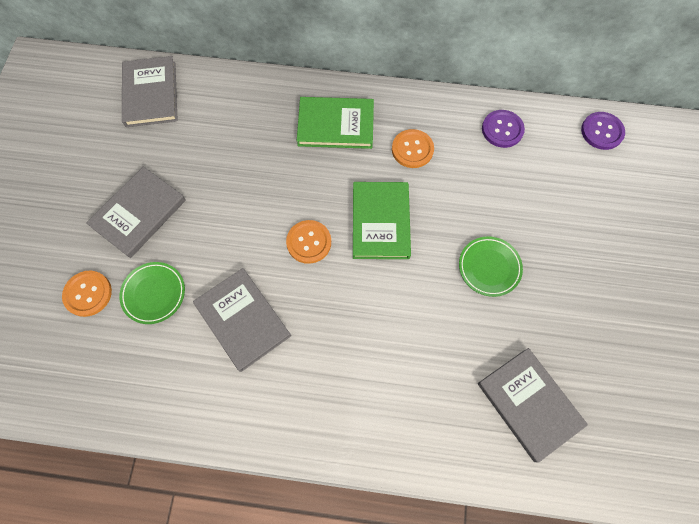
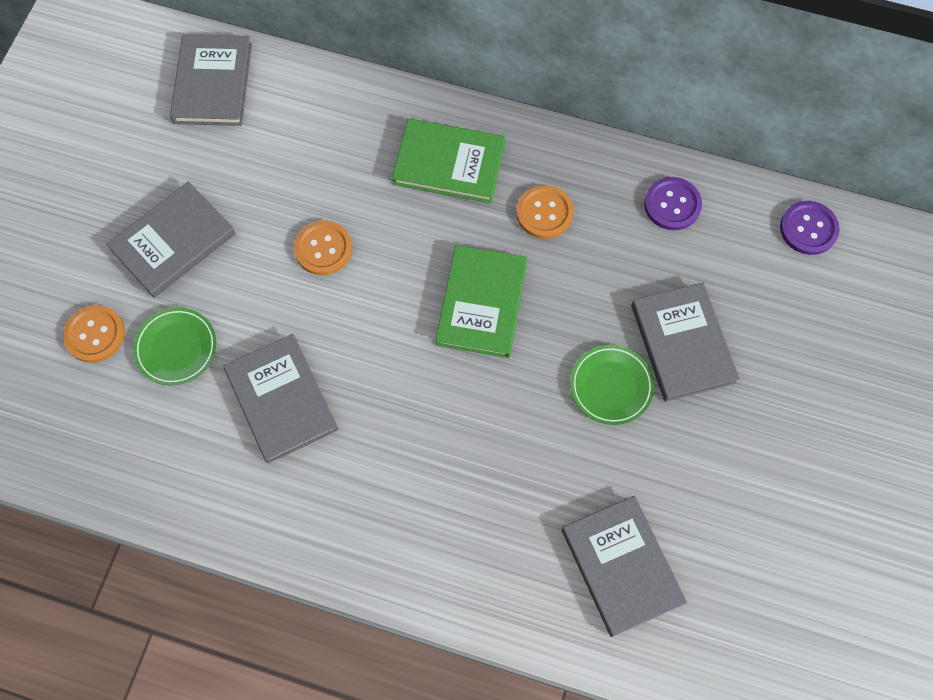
camera: 10 degrees right, 0 degrees up
orange button [286,220,331,264] -> orange button moved to [294,221,352,275]
none -> grey book [631,282,740,402]

